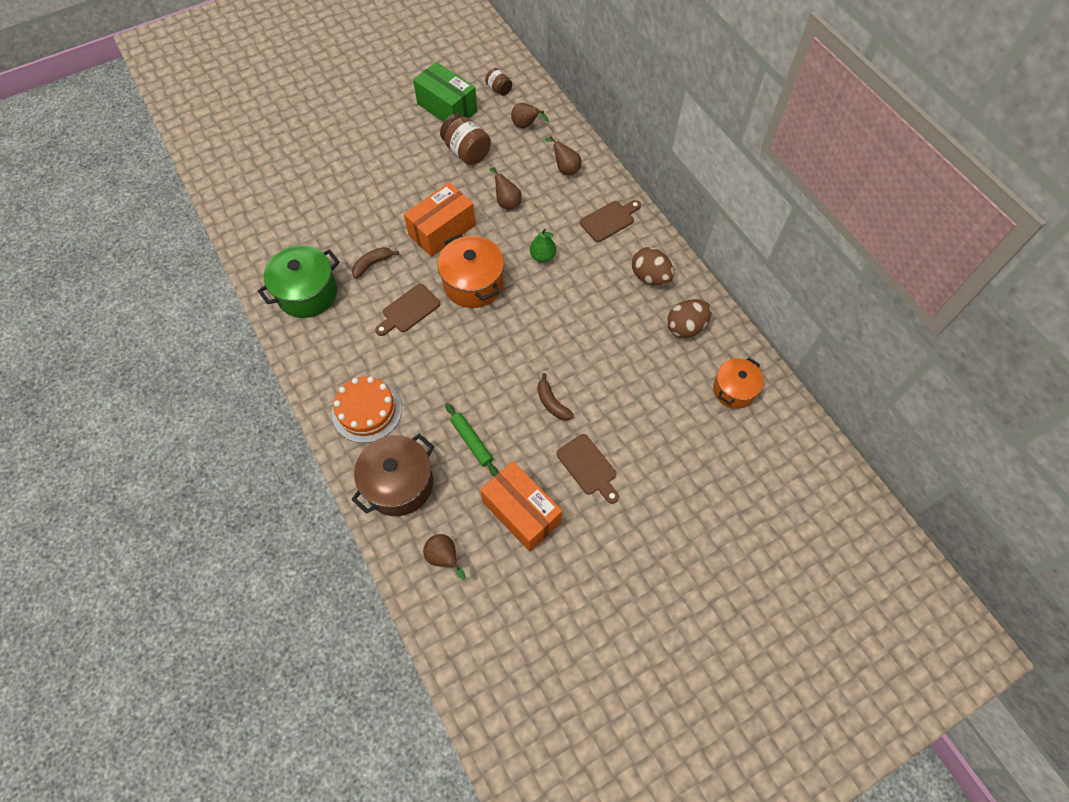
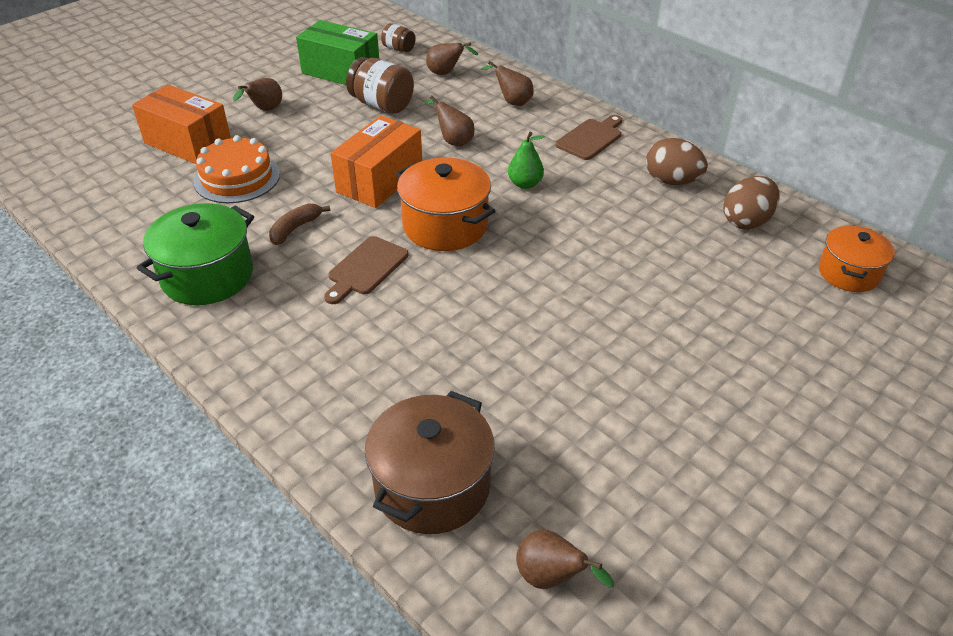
camera: 15 degrees left, 20 degrees down
orange cake [332,377,402,443] -> orange cake moved to [194,135,280,203]
green rolling pin [445,403,498,476] -> none
orange box [480,461,562,552] -> orange box moved to [132,84,231,164]
brown banana [538,373,574,420] -> none
brown cutting board [556,434,619,504] -> none
none -> brown pear [233,78,282,111]

